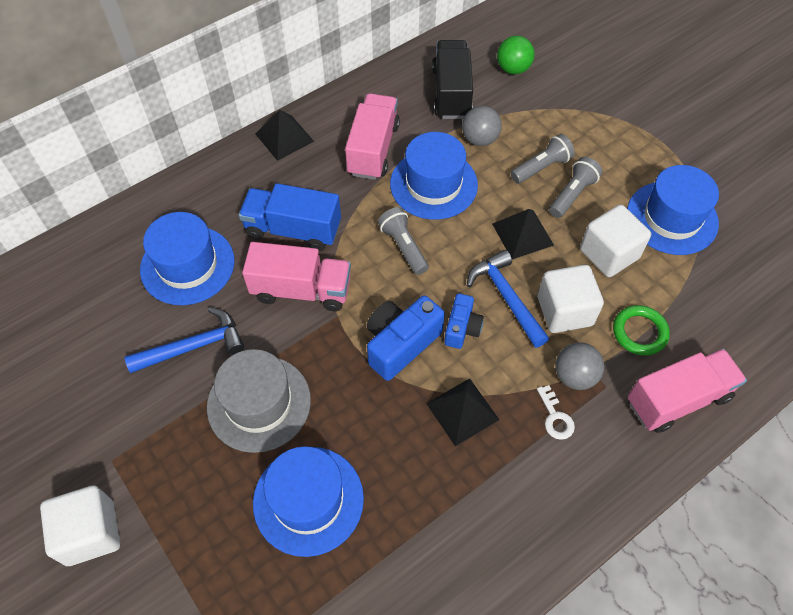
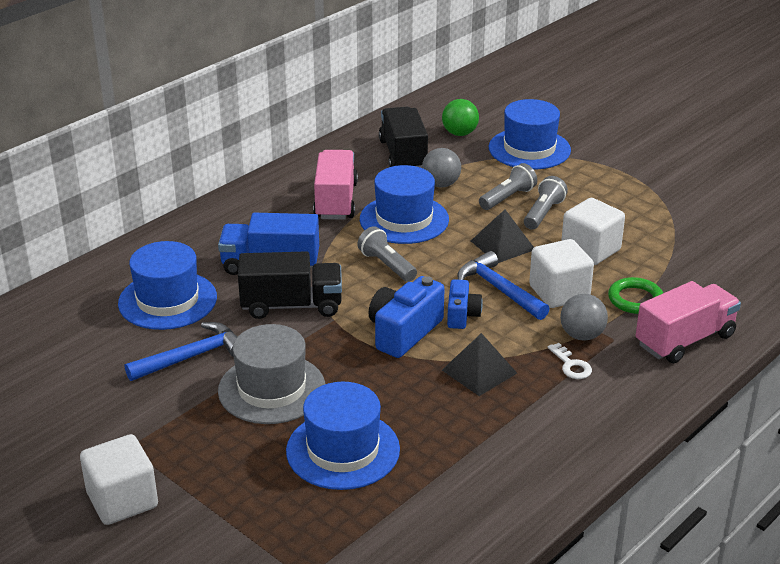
camera: 10 degrees left, 25 degrees down
pink truck [242,242,351,311] -> black truck [238,251,342,319]
black pyramid [256,110,314,161] -> none
blue hat [627,165,719,255] -> blue hat moved to [489,99,571,170]

